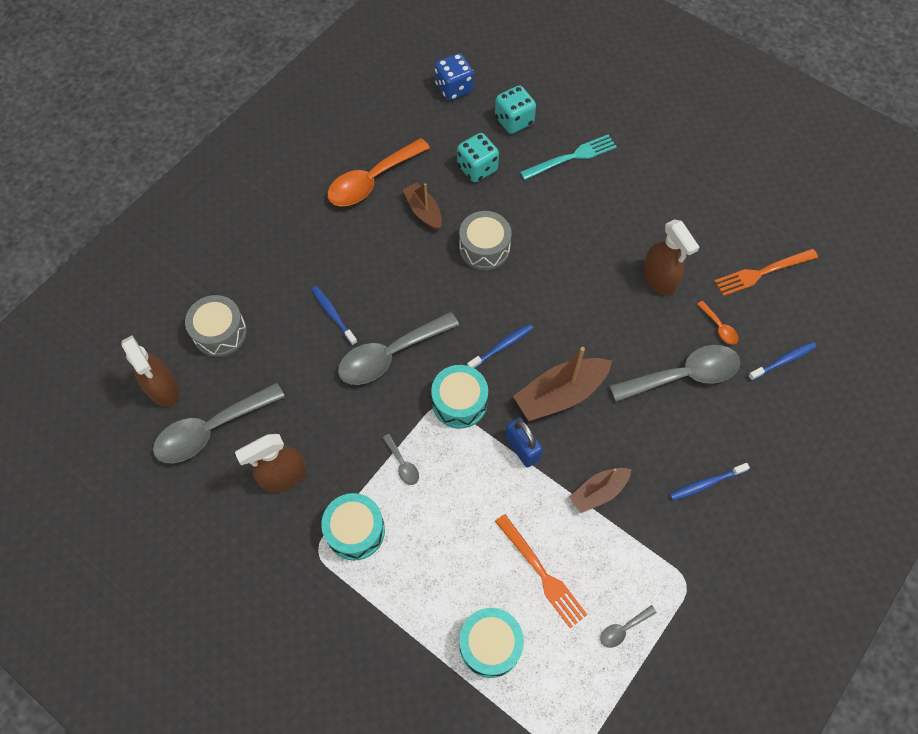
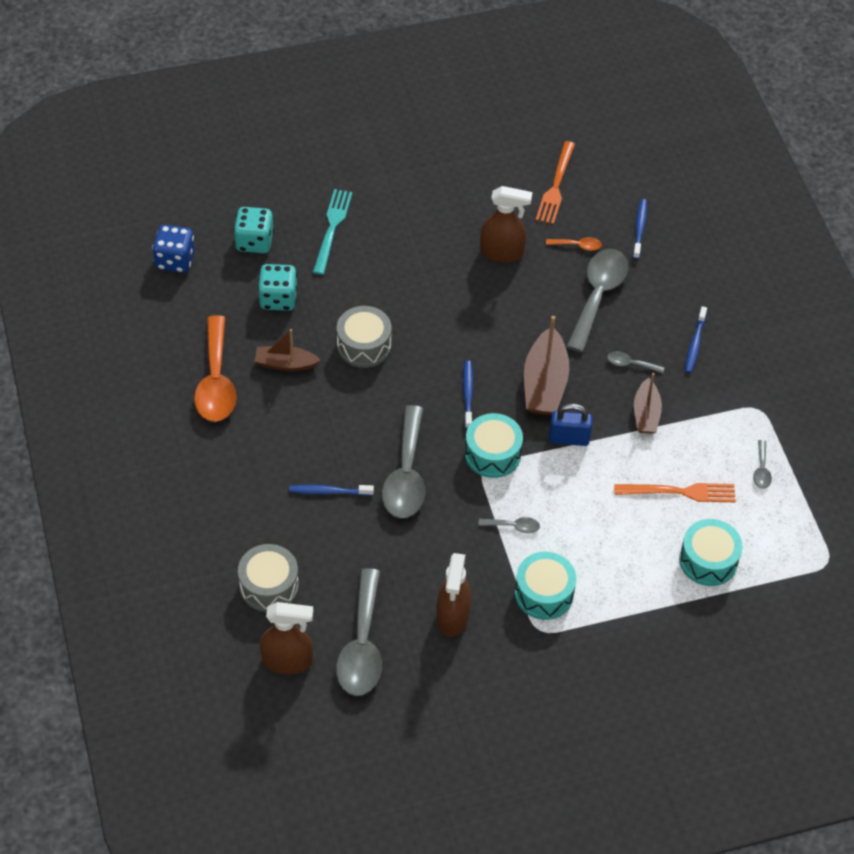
camera: 55 degrees left, 10 degrees down
none -> grey spoon [607,351,664,373]

